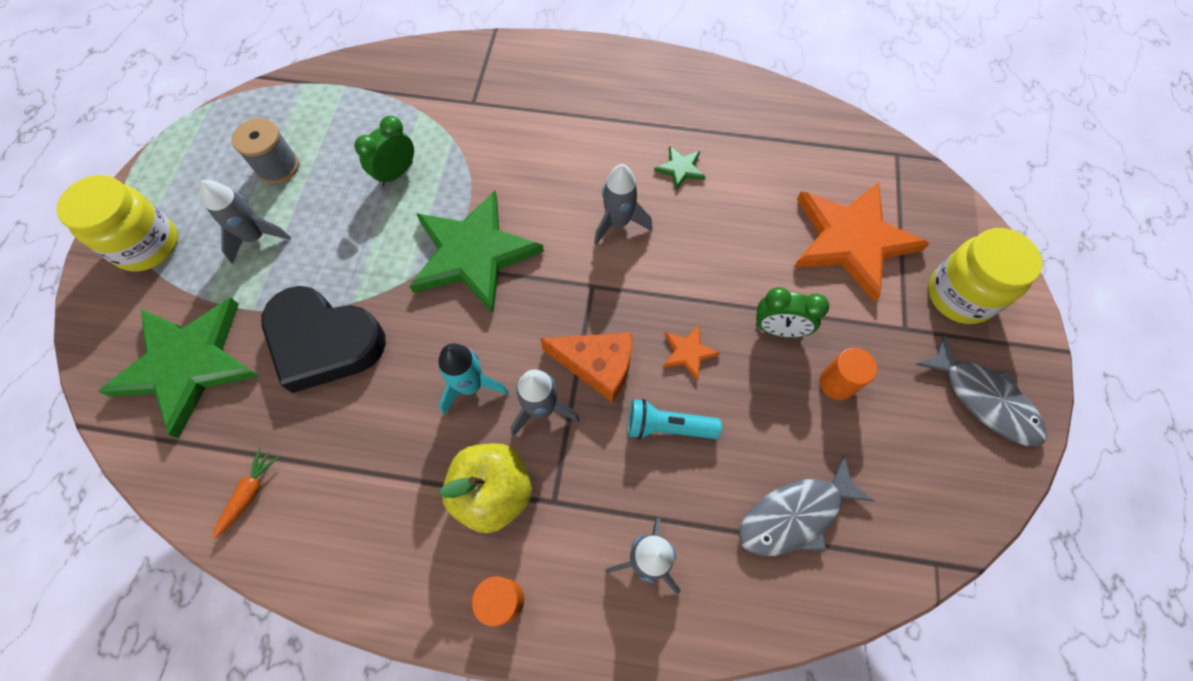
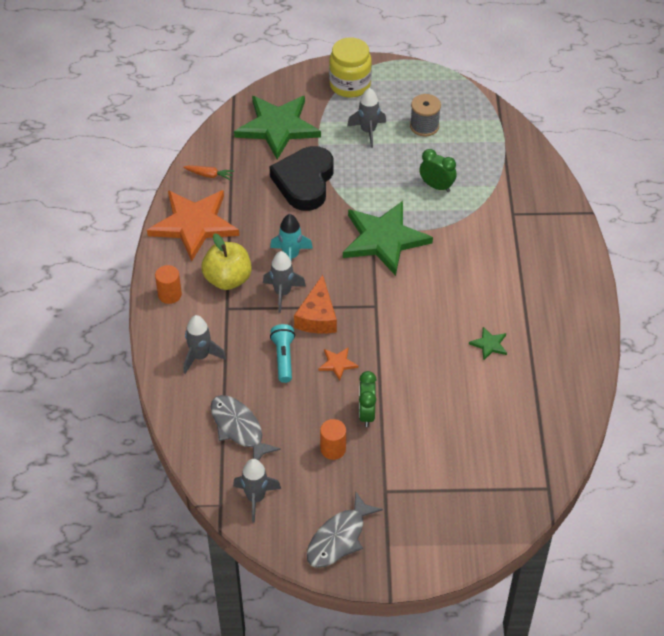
camera: 80 degrees right, 15 degrees down
grey rocket [594,164,652,245] -> grey rocket moved to [233,459,281,523]
orange star [794,182,930,302] -> orange star moved to [147,190,239,261]
yellow jar [928,228,1043,324] -> none

